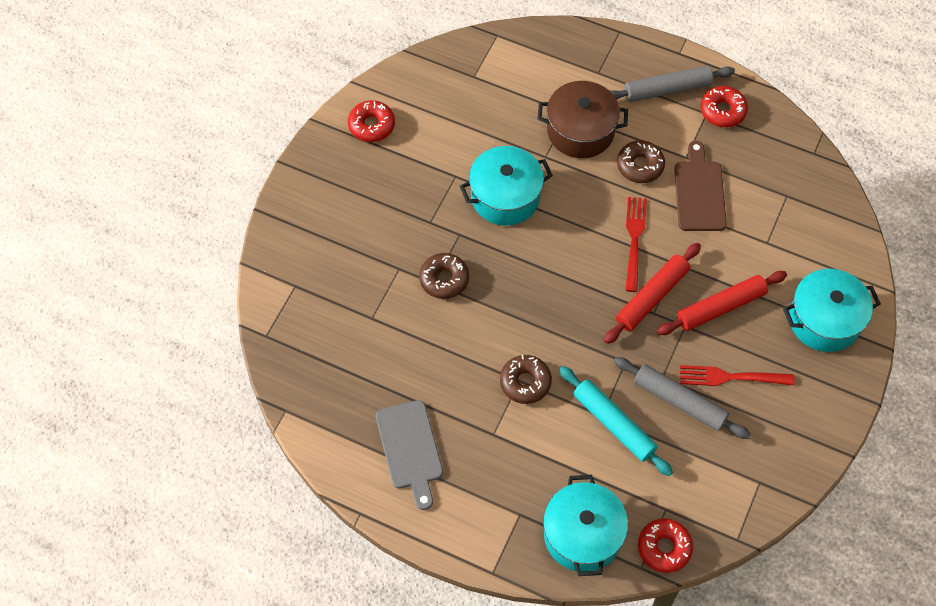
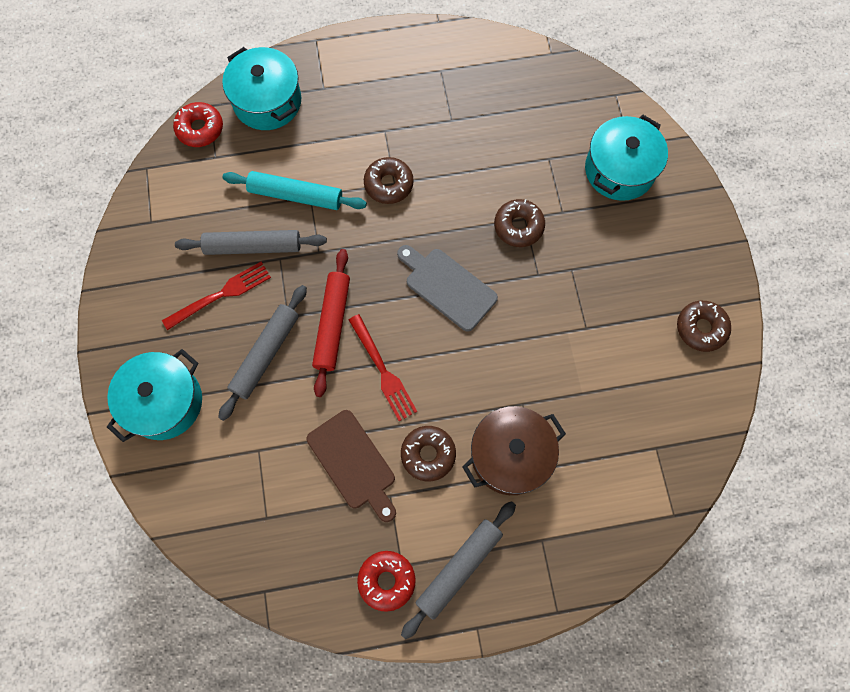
camera: 145 degrees right, 10 degrees up
red donut [348,100,395,142] -> brown donut [677,301,731,352]
grey cutting board [376,400,443,510] -> grey cutting board moved to [397,245,498,331]
turquoise pot [460,146,553,226] -> turquoise pot moved to [585,115,668,201]
red rolling pin [657,271,787,335] -> grey rolling pin [218,285,307,421]

